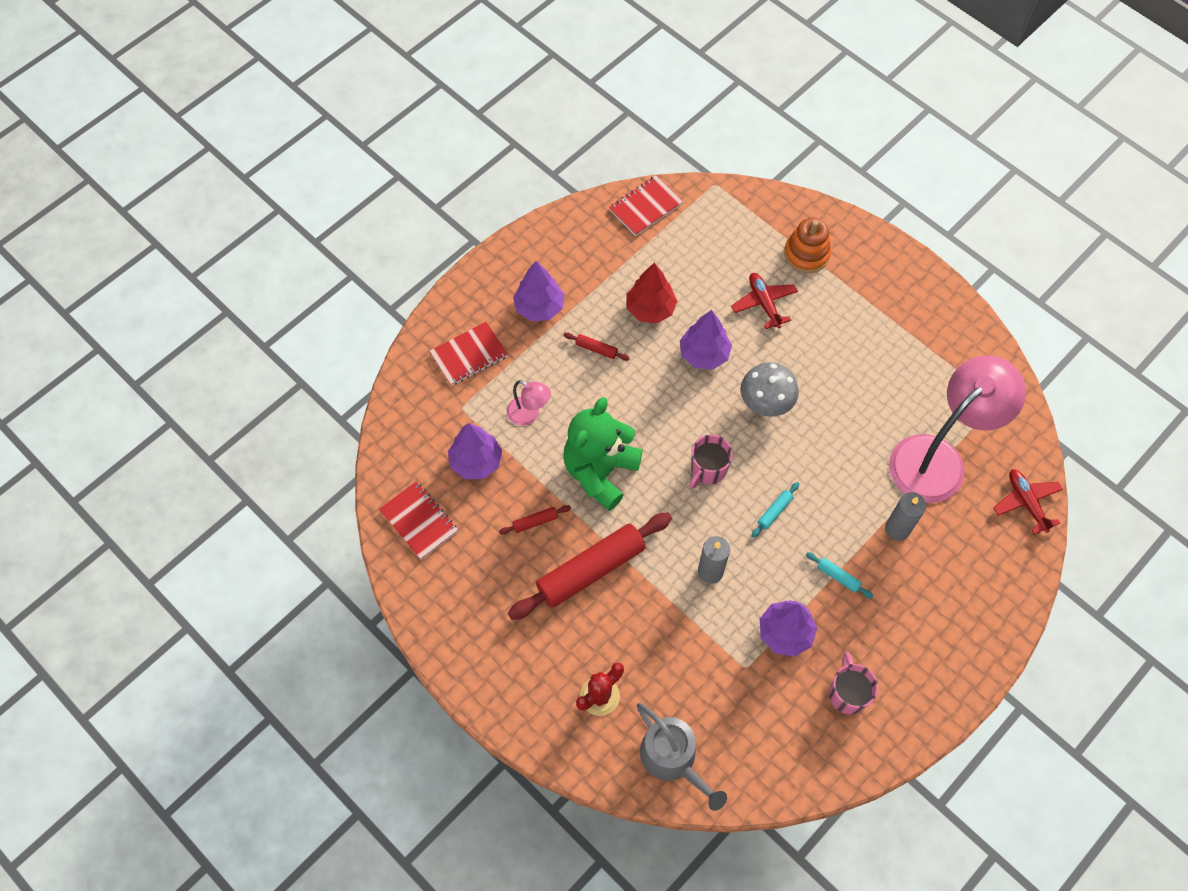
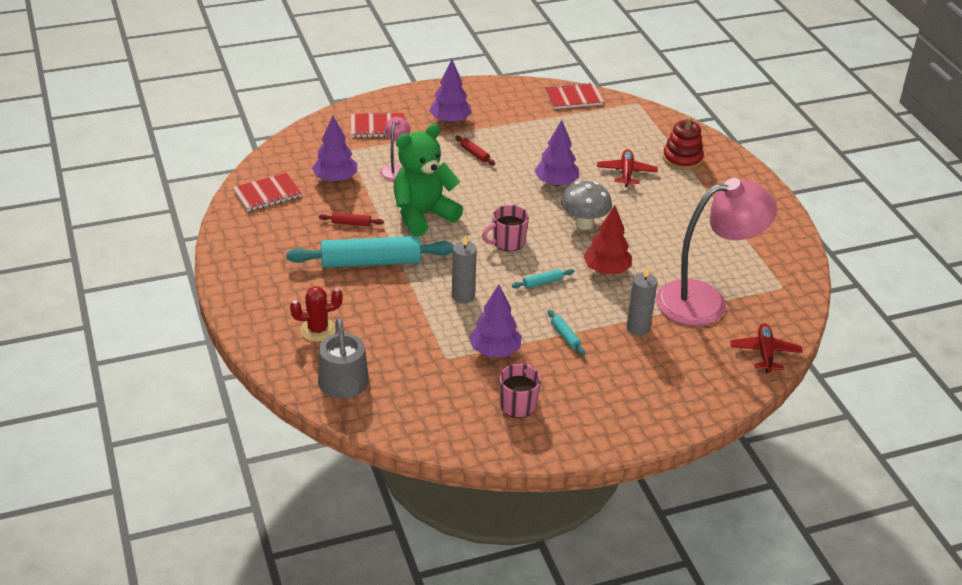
camera: 25 degrees right, 25 degrees down
red notebook [379,481,458,560] -> red notebook turned 75 degrees clockwise [233,173,302,211]
pink lamp [507,380,551,426] -> pink lamp turned 135 degrees counterclockwise [380,117,411,181]
red rolling pin [508,512,672,620] -> turquoise rolling pin [286,236,454,268]
red tree [626,263,677,324] -> red tree moved to [583,205,632,274]
orange stacking toy [784,218,831,273] -> red stacking toy [663,117,704,170]

